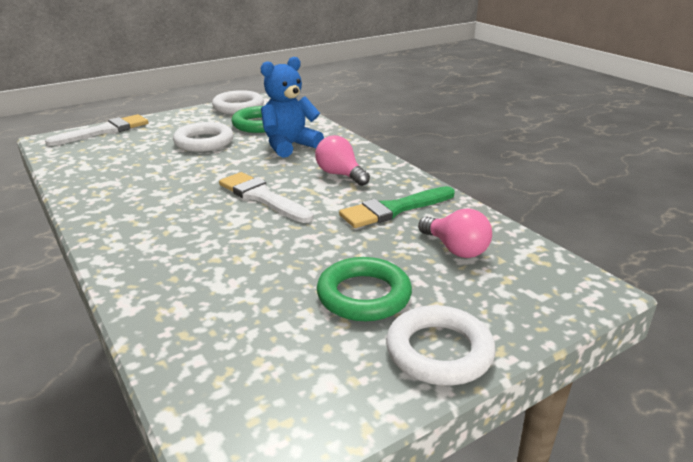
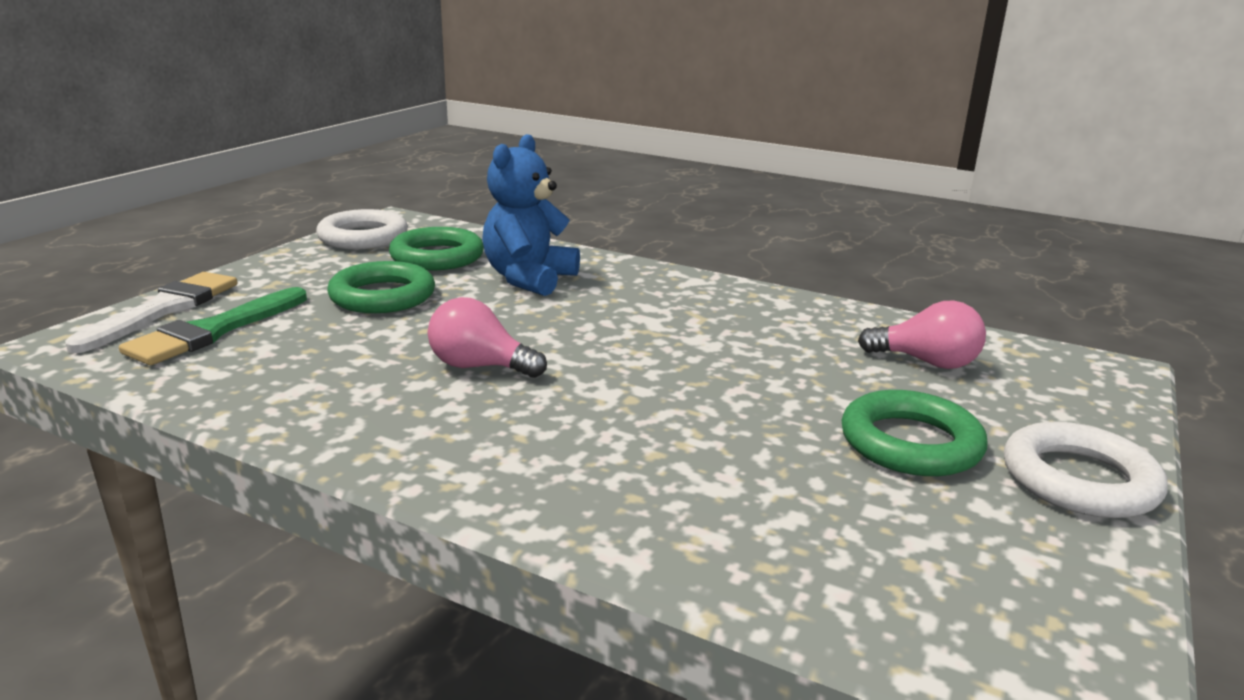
camera: 30 degrees left, 5 degrees down
white ring [173,122,234,152] -> green ring [327,261,435,313]
white brush [219,172,313,223] -> none
pink light bulb [315,135,370,186] -> pink light bulb moved to [428,297,547,378]
green brush [339,186,455,228] -> green brush moved to [119,287,307,365]

